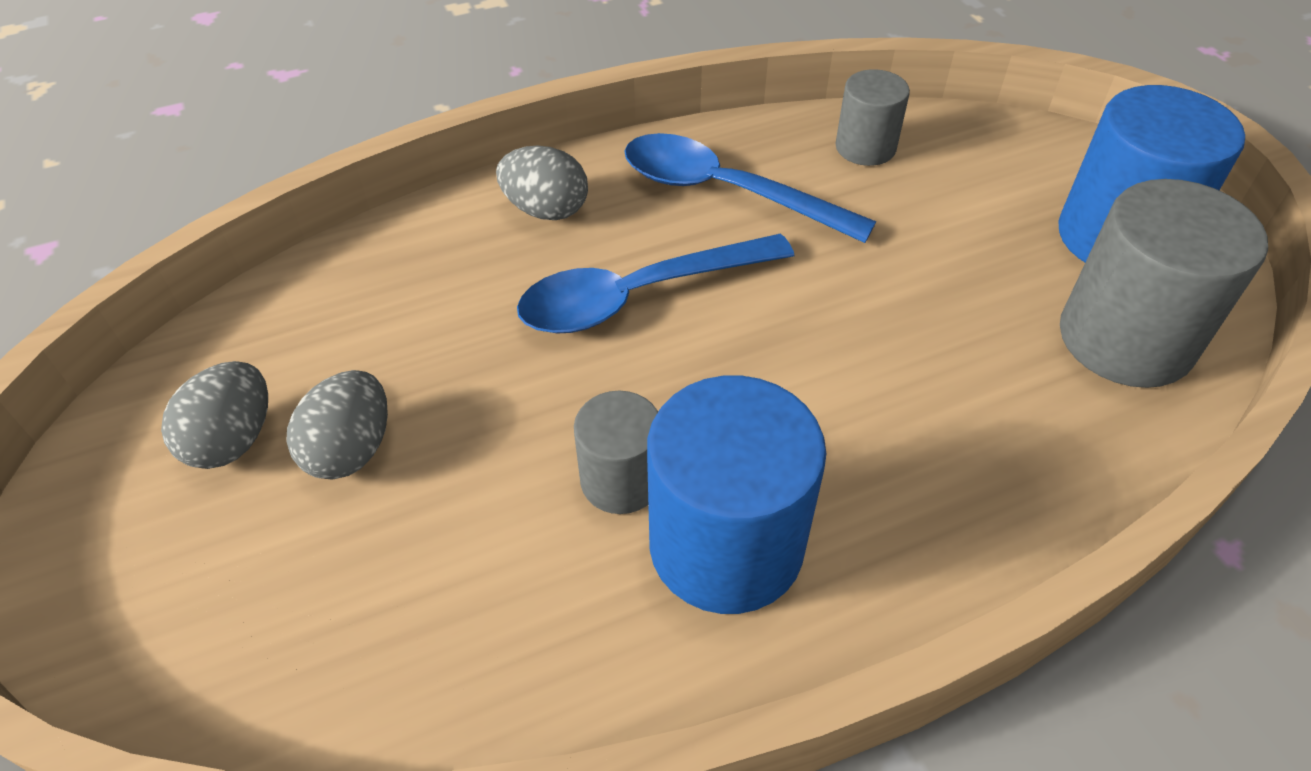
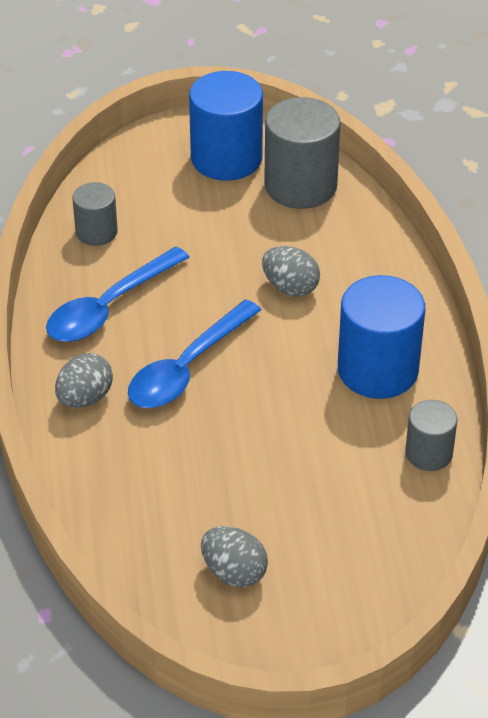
camera: 75 degrees left, 5 degrees down
grey egg [286,370,388,480] -> grey egg moved to [262,246,320,296]
blue spoon [517,234,794,333] -> blue spoon turned 45 degrees clockwise [128,299,261,408]
grey cylinder [574,391,658,514] -> grey cylinder moved to [405,400,458,471]

